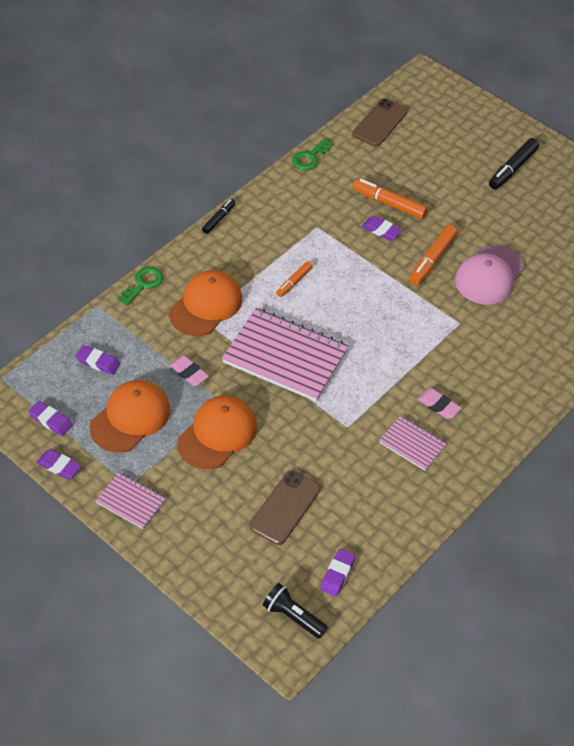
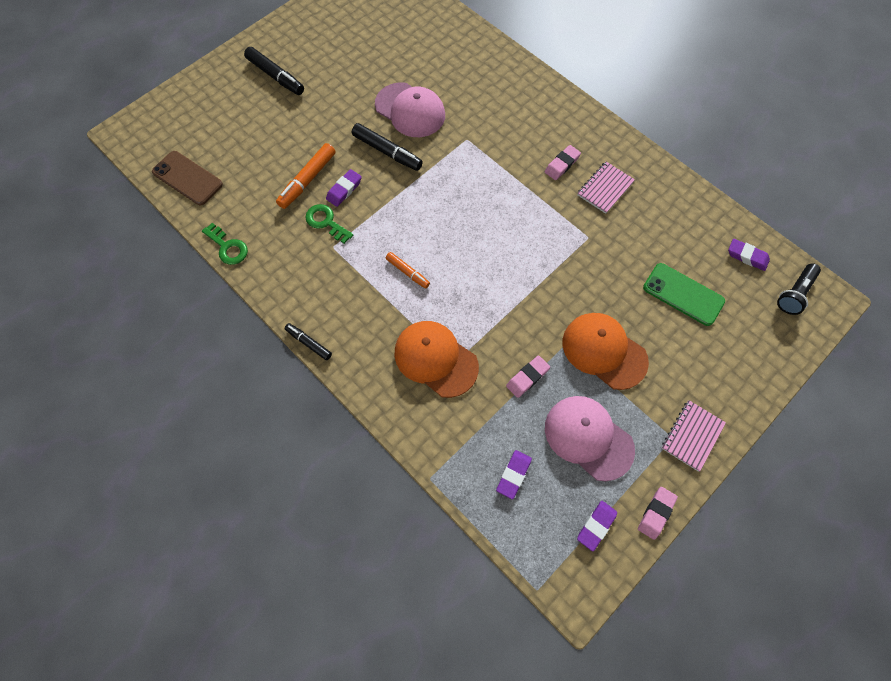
camera: 85 degrees left, 15 degrees up
purple eraser [36,449,81,479] -> pink eraser [638,487,678,540]
orange cap [89,380,170,452] -> pink cap [545,396,635,481]
green key [117,267,163,306] -> green key moved to [305,204,354,244]
pink notebook [222,308,349,401] -> none
brown phone [250,470,321,545] -> green phone [643,263,725,326]
orange marker [409,225,457,285] -> black marker [352,123,423,171]

